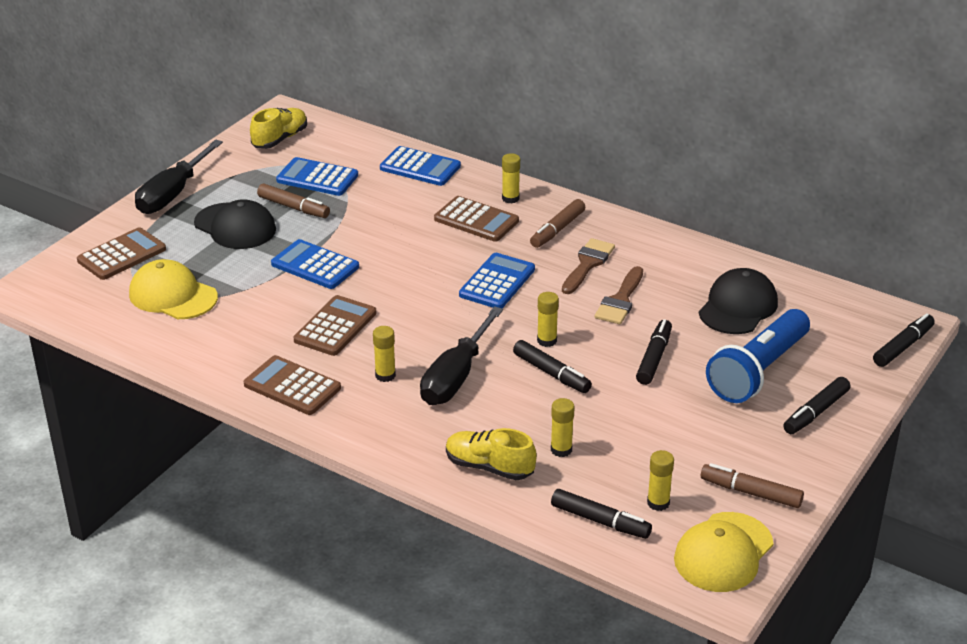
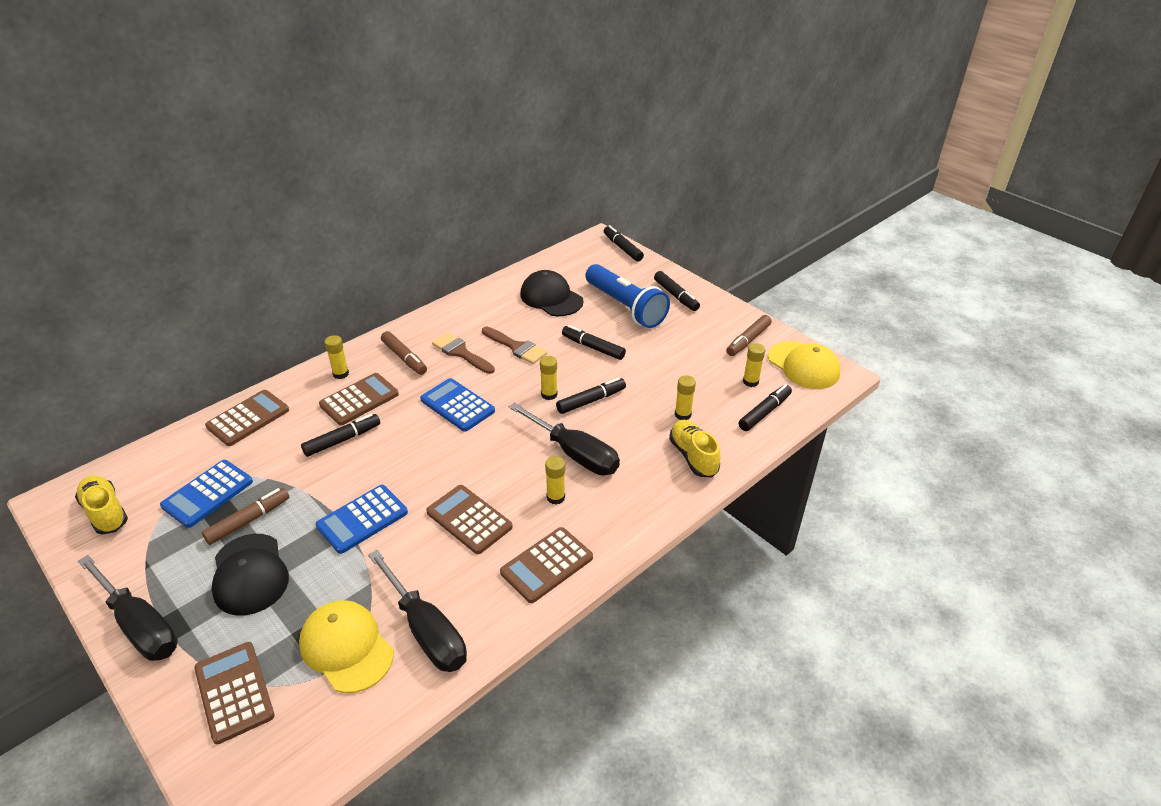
camera: 75 degrees left, 5 degrees up
yellow cap [129,259,218,319] -> yellow cap turned 90 degrees clockwise [299,600,394,693]
black cap [194,199,276,249] -> black cap turned 105 degrees clockwise [211,534,289,616]
blue calculator [380,146,461,186] -> brown calculator [205,390,289,446]
yellow shoe [446,428,537,480] -> yellow shoe turned 120 degrees clockwise [669,420,721,477]
none -> black marker [301,414,380,457]
none -> black screwdriver [368,550,467,672]

